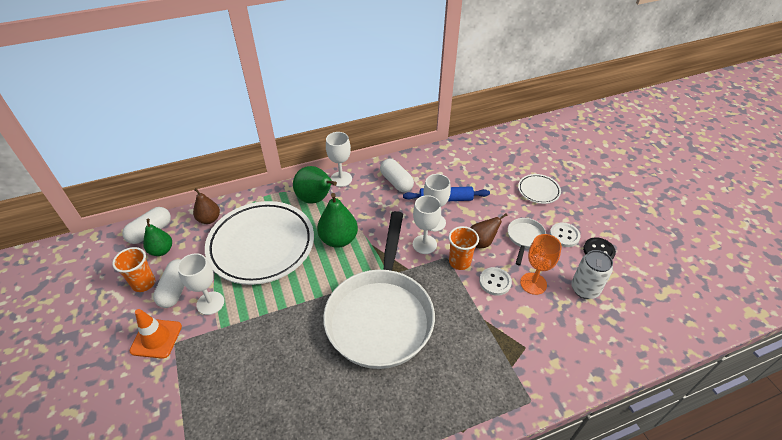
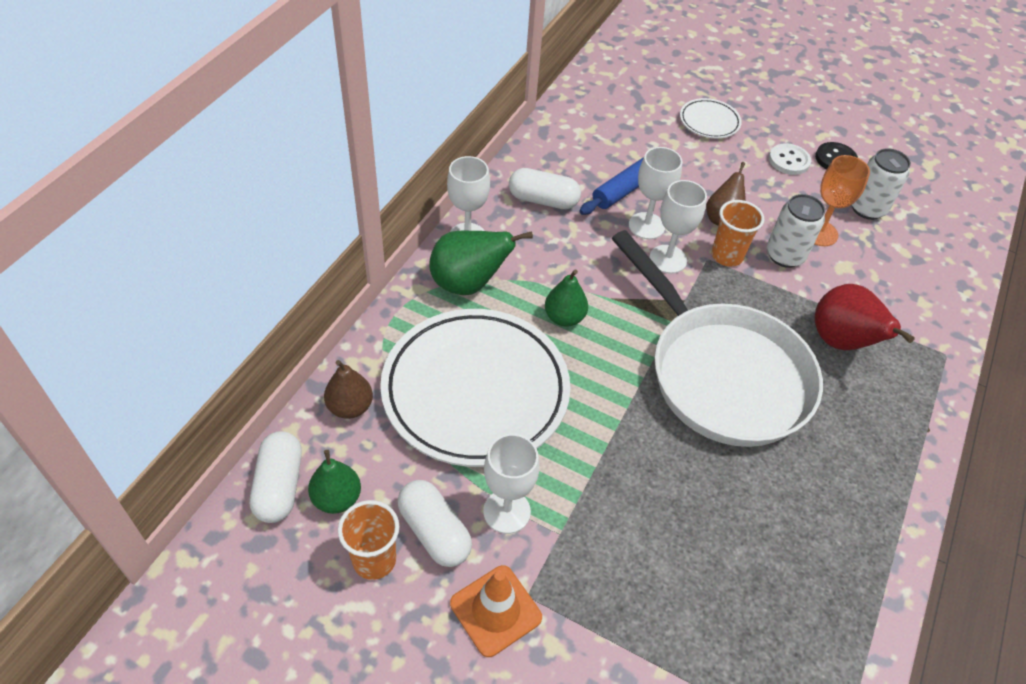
camera: 45 degrees left, 5 degrees up
green pear [317,193,358,248] -> green pear [545,269,588,327], size x0.66
white button [479,267,512,296] -> white can [767,194,825,268]
white pan [508,218,546,265] -> none
none -> red pear [815,284,915,350]

